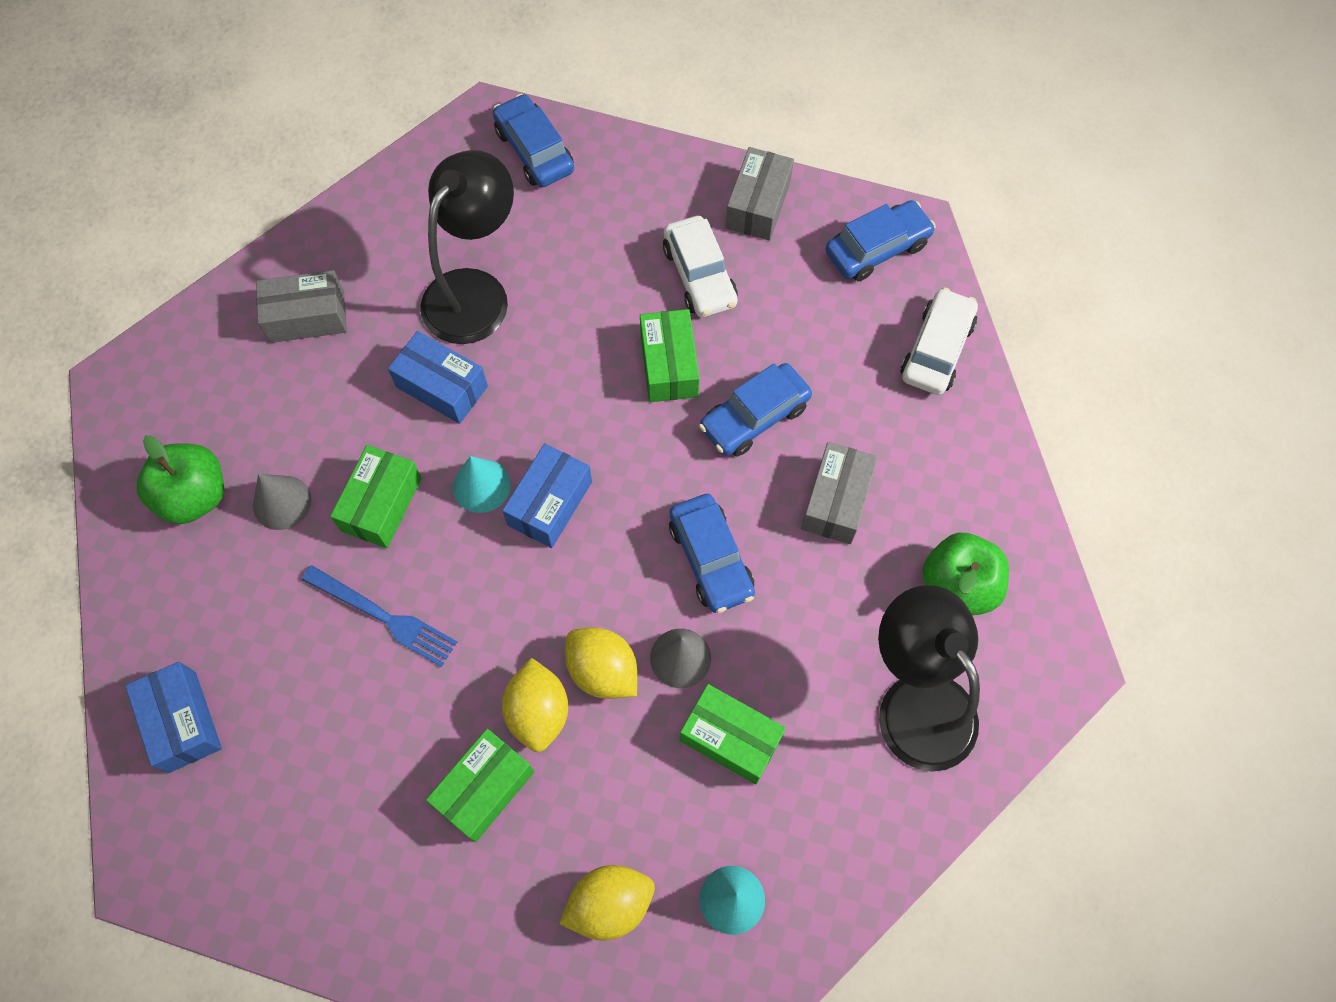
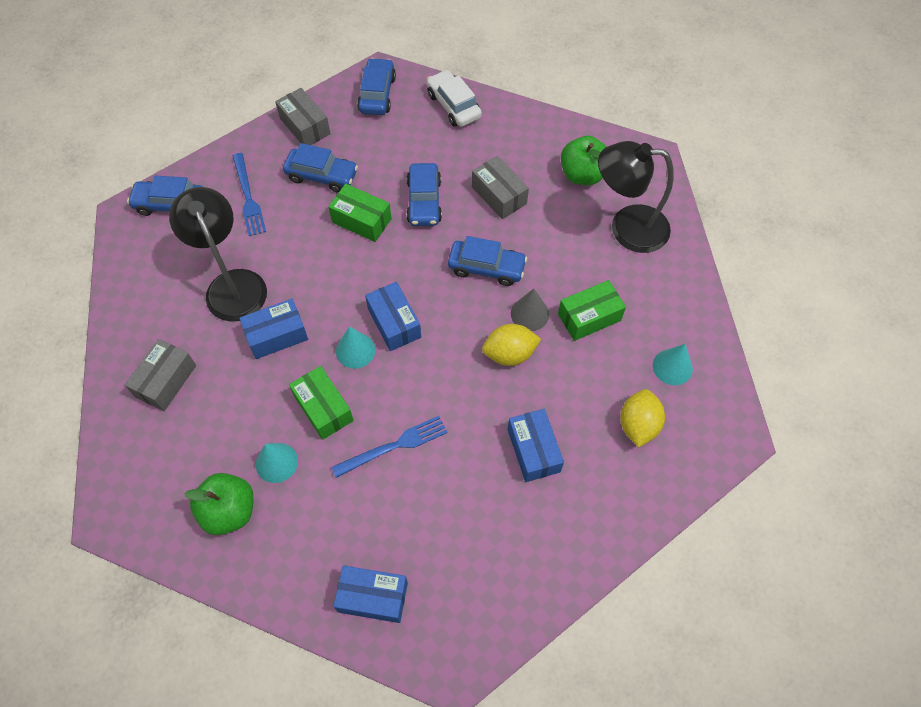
camera: 55 degrees left, 5 degrees down
grey cone [253,474,311,530] -> turquoise cone [256,443,298,483]
green box [426,729,535,842] -> blue box [508,409,564,482]
yellow lemon [502,658,568,752] -> none
white car [663,216,738,317] -> blue car [283,143,358,193]
none -> blue fork [233,153,266,236]

